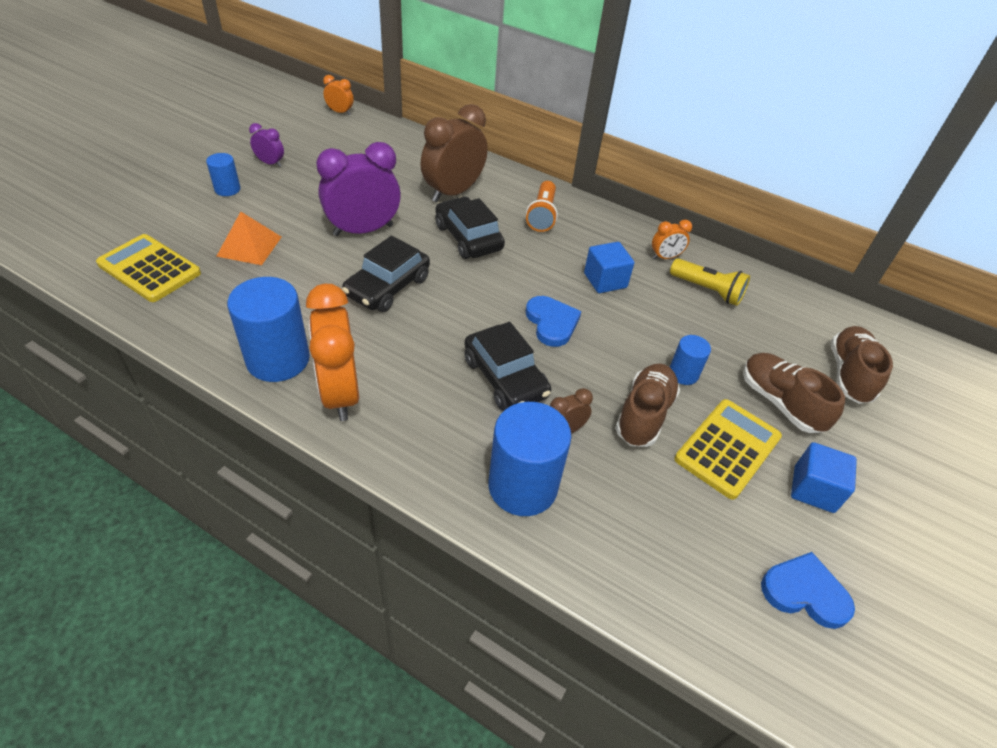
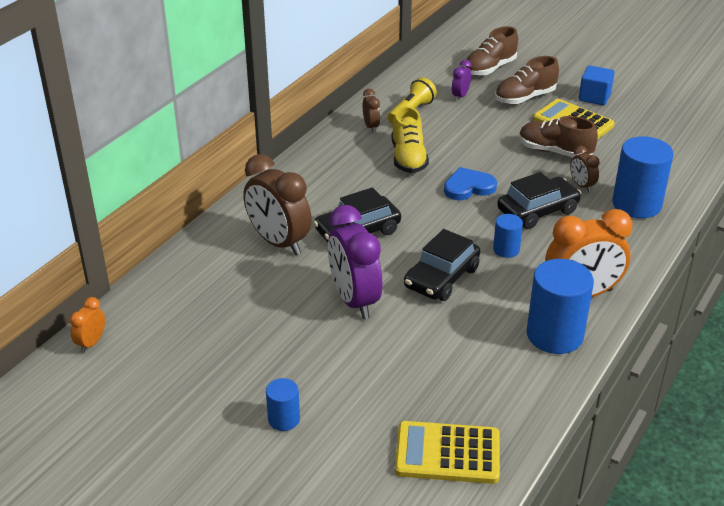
camera: 85 degrees left, 10 degrees down
yellow calculator [96,234,201,302] -> yellow calculator turned 60 degrees clockwise [395,421,500,484]
orange pyramid [216,212,281,265] -> none
purple clock [249,123,284,167] -> purple clock moved to [452,60,471,101]
black car [342,236,430,312] -> black car turned 90 degrees clockwise [404,229,480,301]
orange flashlight [526,181,558,232] -> none
blue cube [584,242,634,293] -> yellow shoe [391,106,429,173]
orange clock [652,220,692,259] -> brown clock [363,89,380,133]
blue cylinder [670,335,711,385] -> blue cylinder moved to [493,214,523,258]
blue heart [761,552,855,629] -> none
brown shoe [831,326,893,404] -> brown shoe turned 60 degrees counterclockwise [464,26,518,76]

